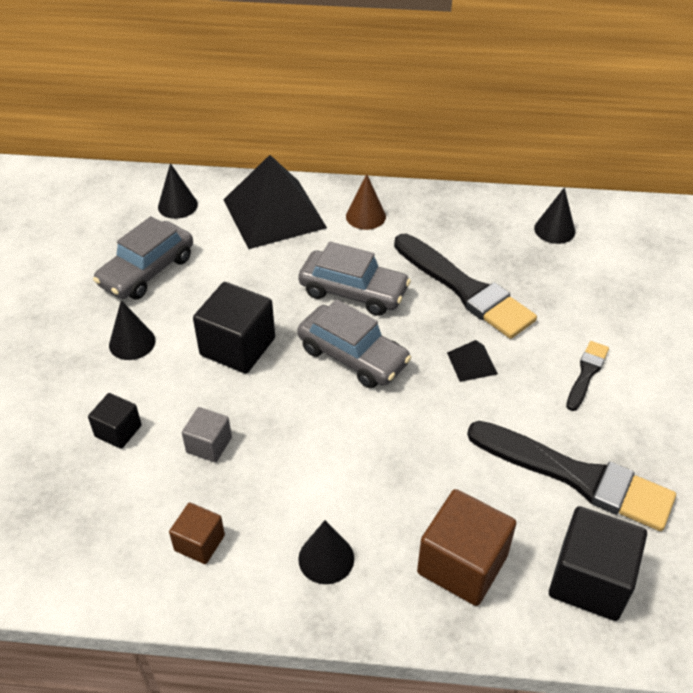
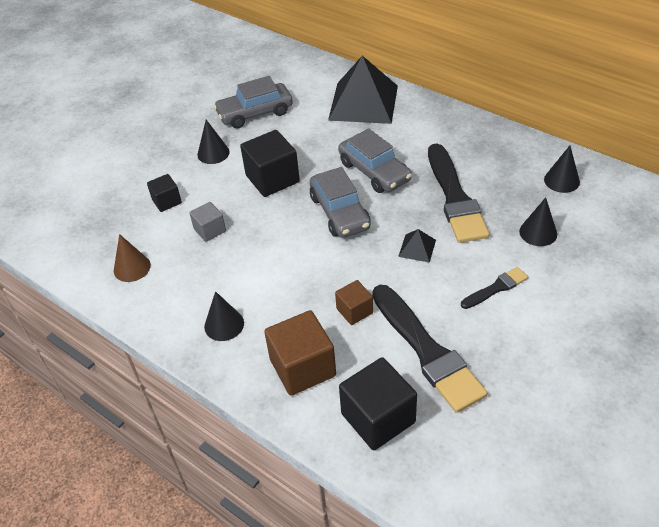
camera: 35 degrees right, 0 degrees up
black cone [158,163,198,219] -> black cone moved to [519,197,557,246]
brown cube [169,503,225,564] -> brown cube moved to [335,280,373,325]
brown cone [346,174,386,230] -> brown cone moved to [114,234,151,282]

